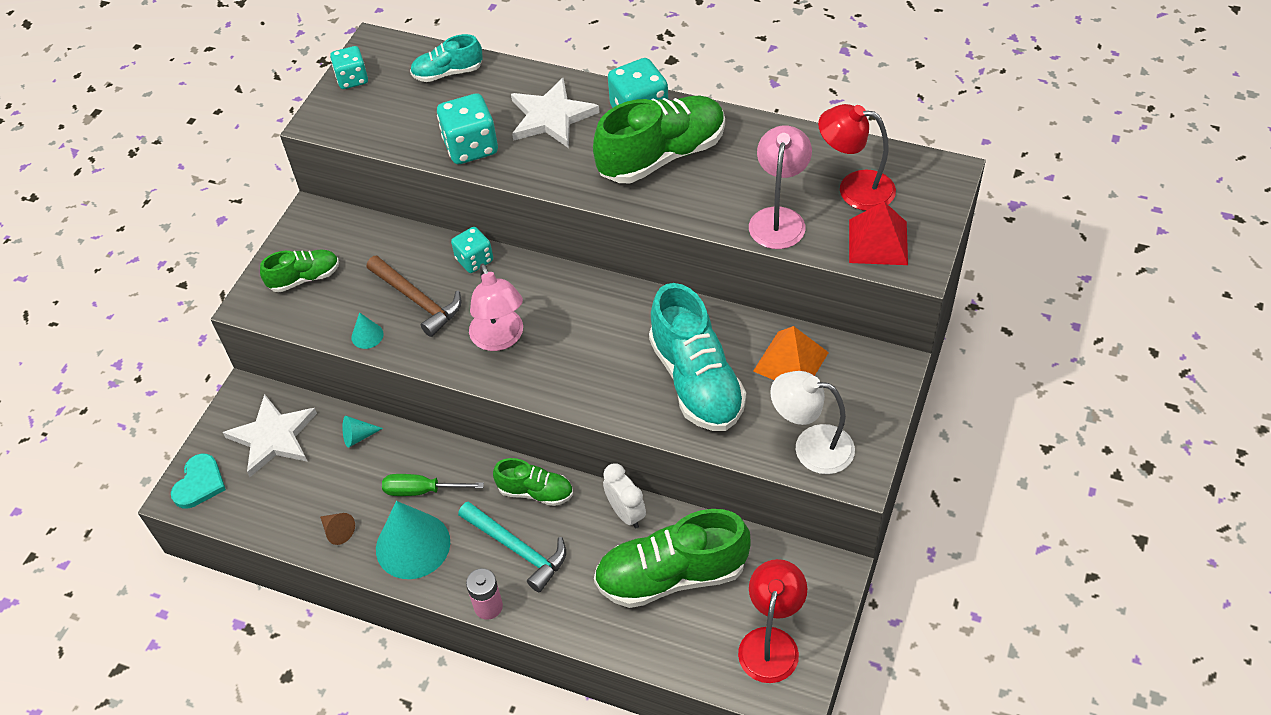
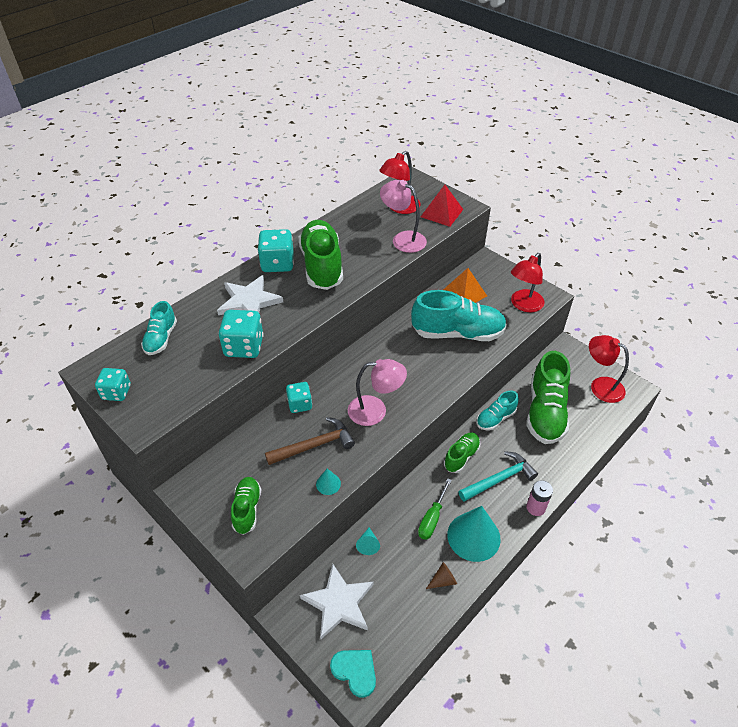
camera: 70 degrees left, 5 degrees down
white clock [603,464,646,529] -> turquoise shoe [476,391,519,431]
white lamp [770,371,855,474] -> red lamp [511,253,545,312]

